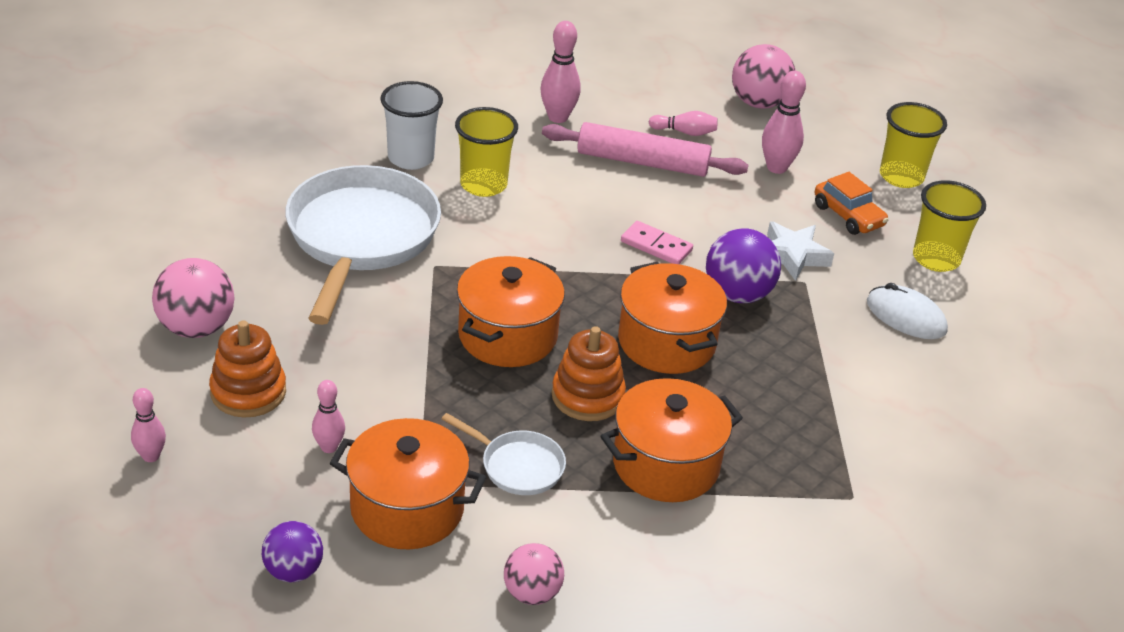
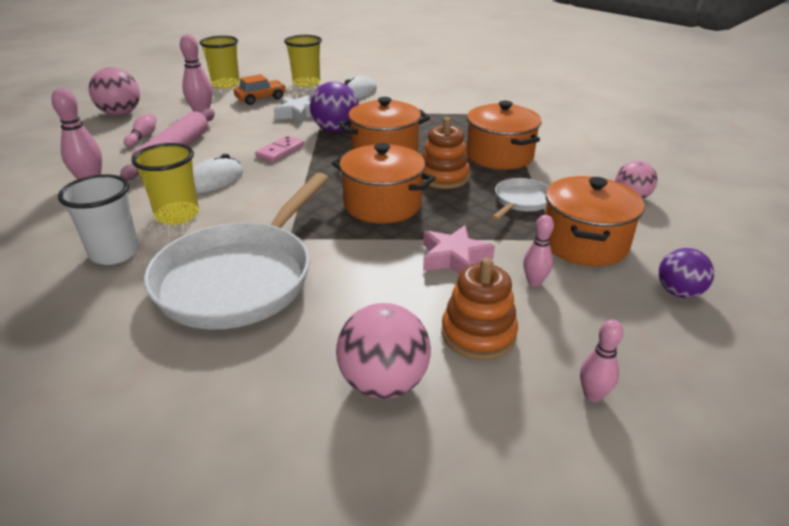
camera: 85 degrees left, 5 degrees down
white pan [285,165,441,325] -> white pan turned 75 degrees counterclockwise [144,173,329,329]
none -> white mouse [193,154,243,193]
none -> pink star [423,225,495,274]

